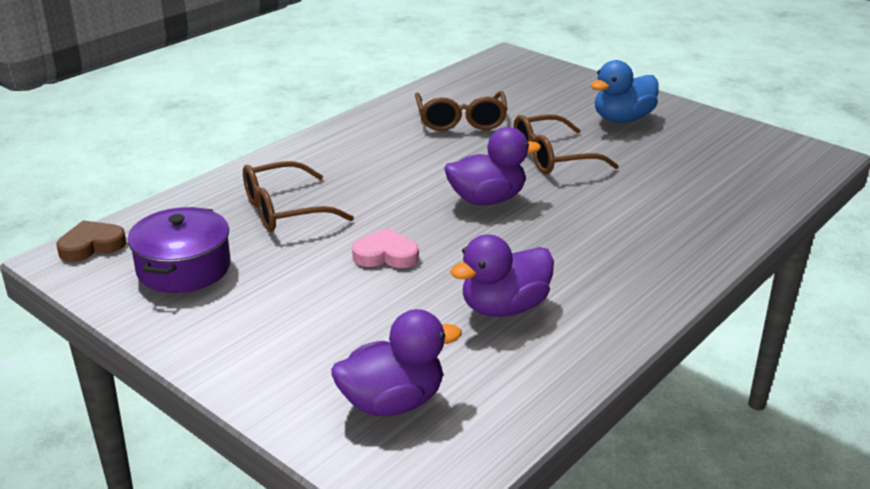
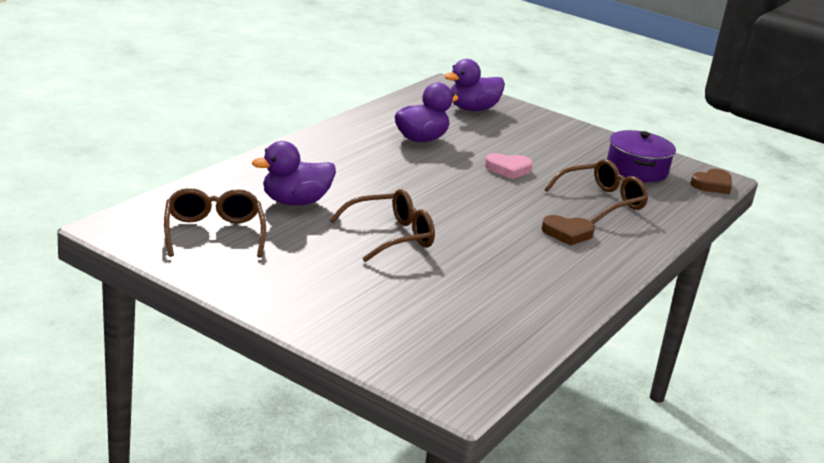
camera: 170 degrees right, 5 degrees down
brown glasses [415,91,508,131] -> brown glasses moved to [164,188,266,258]
purple duck [444,127,541,205] -> purple duck moved to [252,141,336,206]
blue duck [590,60,659,123] -> none
none -> brown heart [541,215,595,246]

